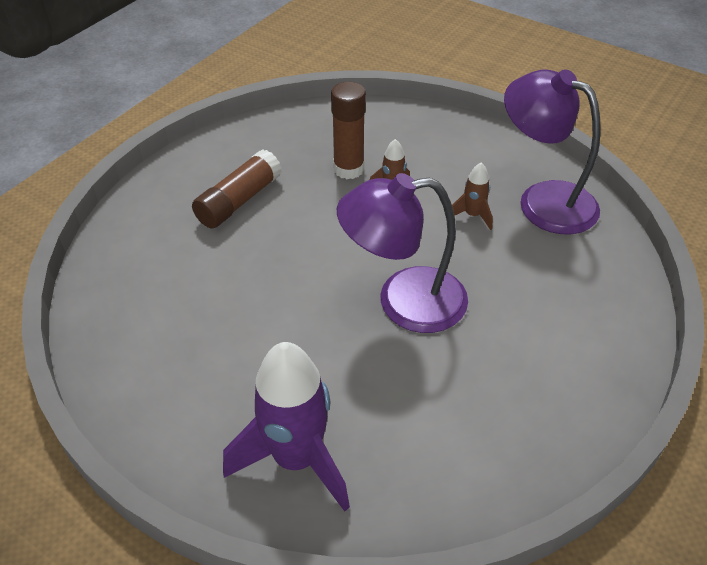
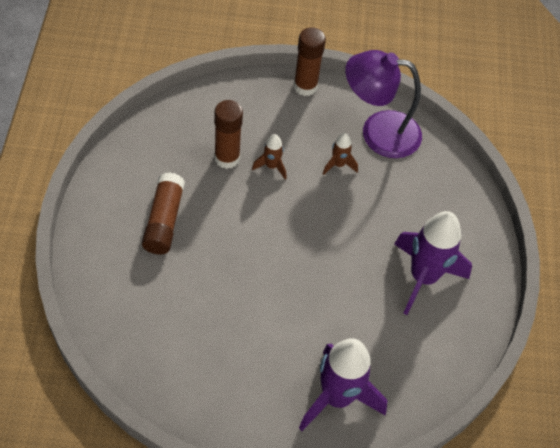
camera: 35 degrees left, 10 degrees up
purple lamp [337,173,468,333] -> none
none -> brown glue stick [294,27,326,96]
none -> purple rocket [394,211,472,315]

